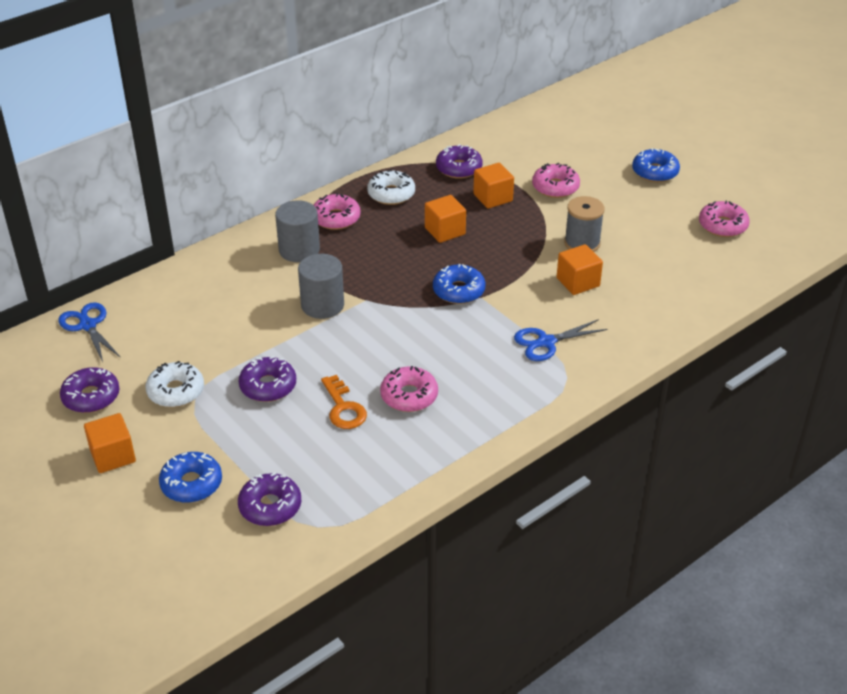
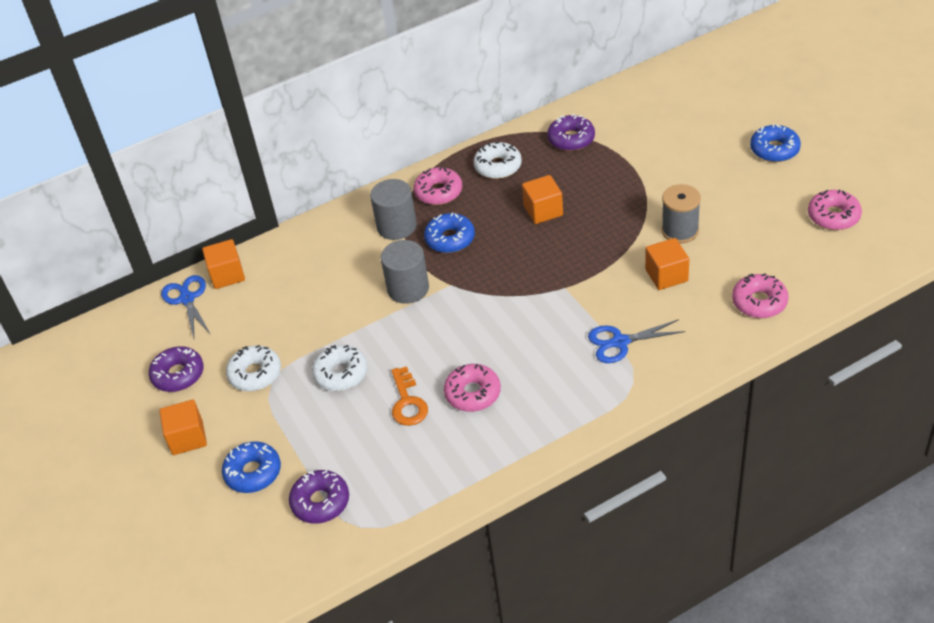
camera: 15 degrees right, 5 degrees up
purple donut [239,356,296,402] -> white donut [312,345,367,391]
blue donut [433,264,485,304] -> blue donut moved to [424,213,475,253]
orange cube [473,163,514,209] -> orange cube moved to [202,239,245,289]
pink donut [532,163,580,198] -> pink donut moved to [732,273,789,318]

